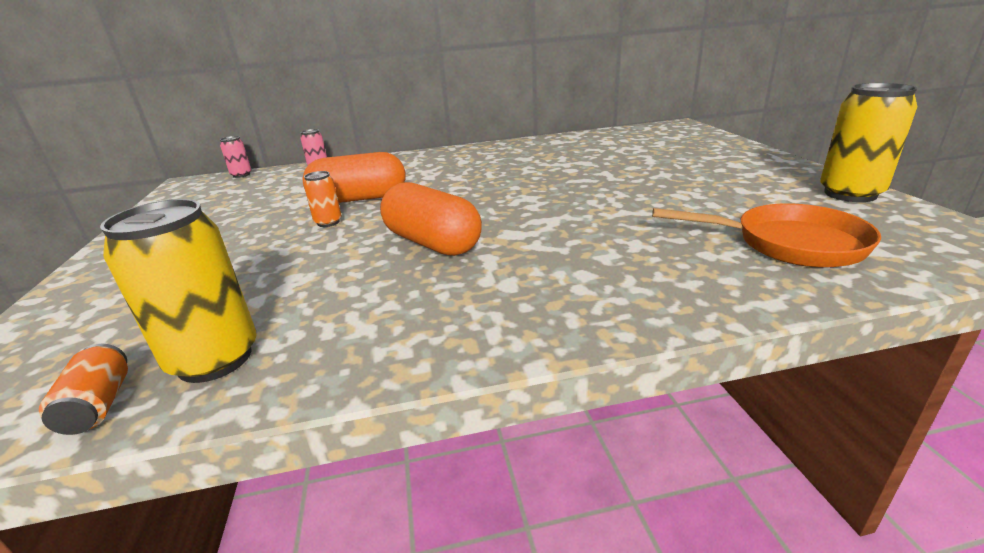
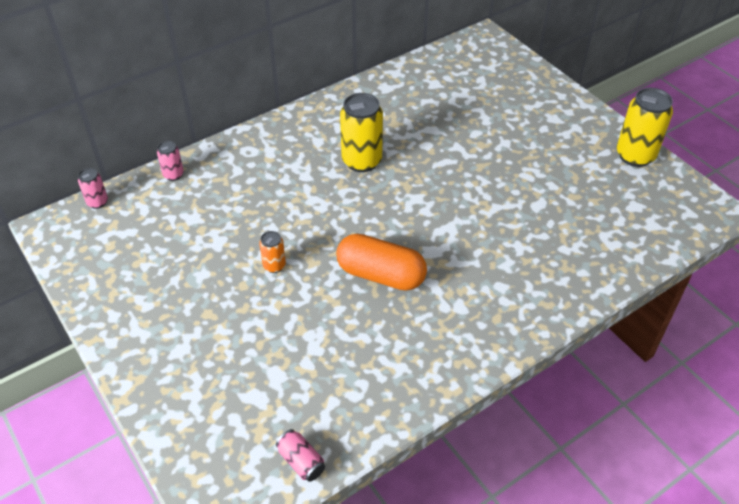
camera: 25 degrees left, 20 degrees up
orange can [39,344,128,435] -> pink can [276,429,325,482]
yellow can [100,199,257,383] -> yellow can moved to [340,93,383,172]
orange capsule [303,152,405,203] -> none
orange pan [652,203,881,268] -> none

